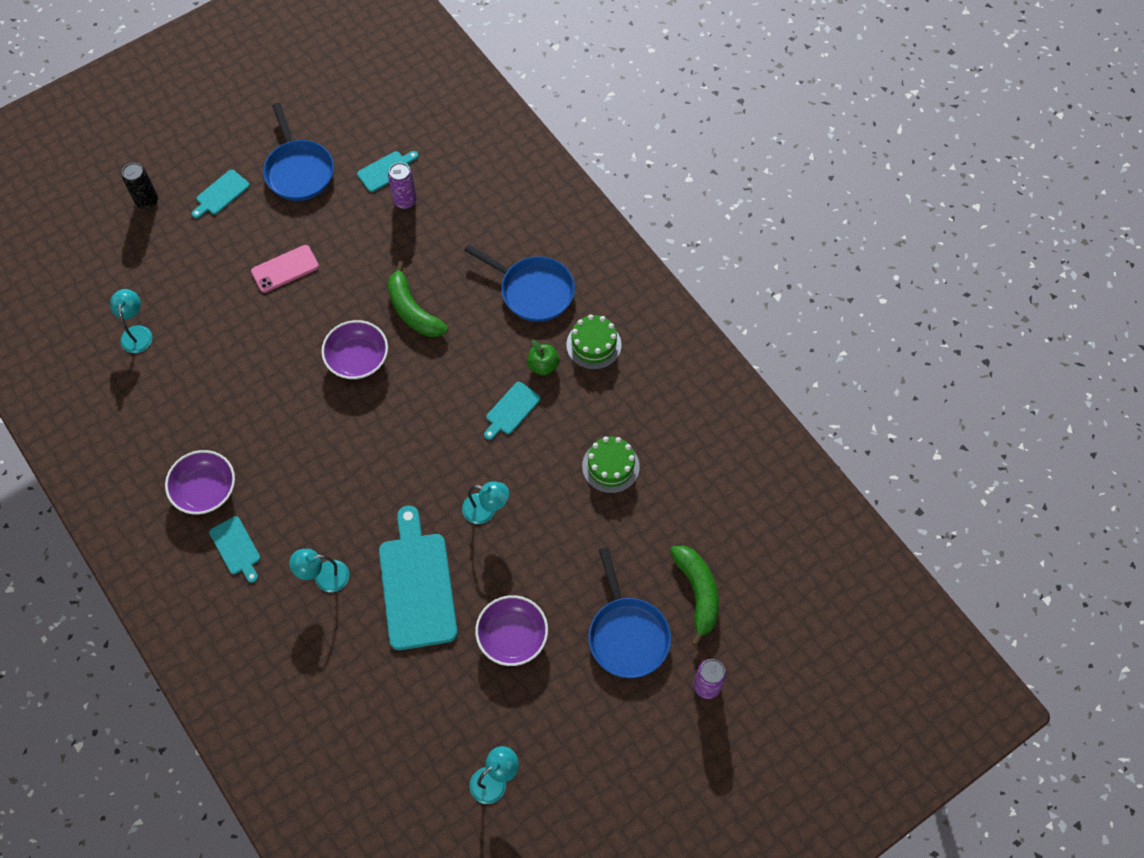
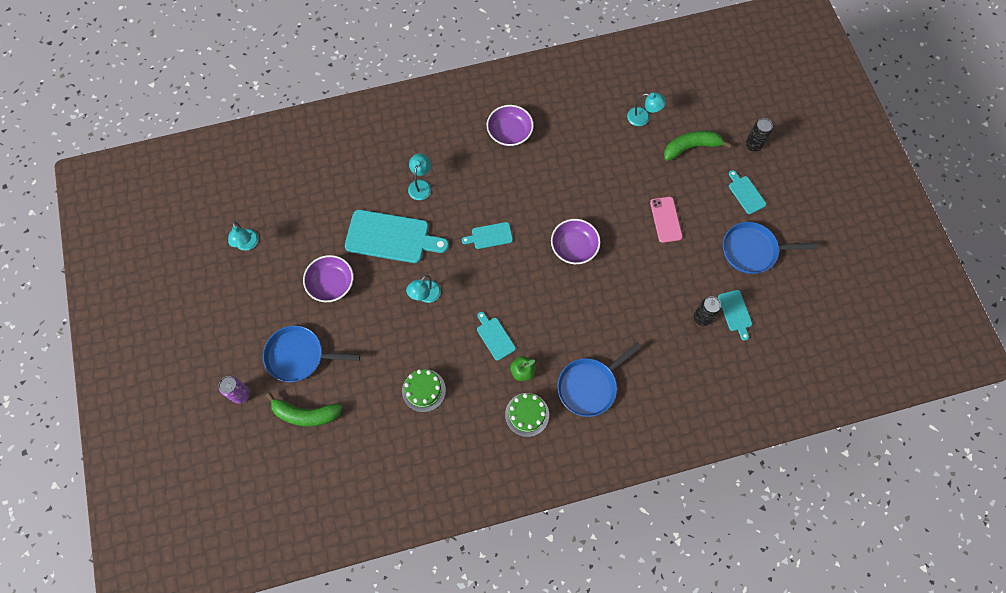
camera: 110 degrees right, 5 degrees up
turquoise cutting board [209,516,261,583] -> turquoise cutting board moved to [462,222,513,249]
purple can [388,163,416,209] -> black can [694,296,721,326]
green banana [388,261,448,337] -> green banana moved to [664,131,731,161]

